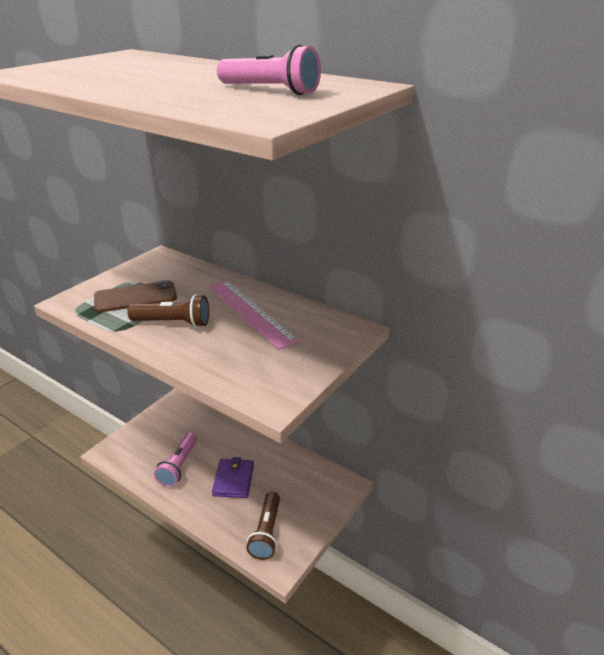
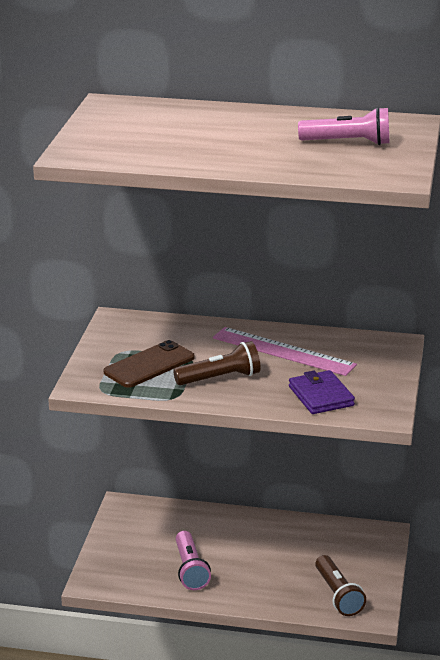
camera: 25 degrees left, 5 degrees down
purple wallet [212,457,254,498] -> purple wallet moved to [289,370,355,414]

